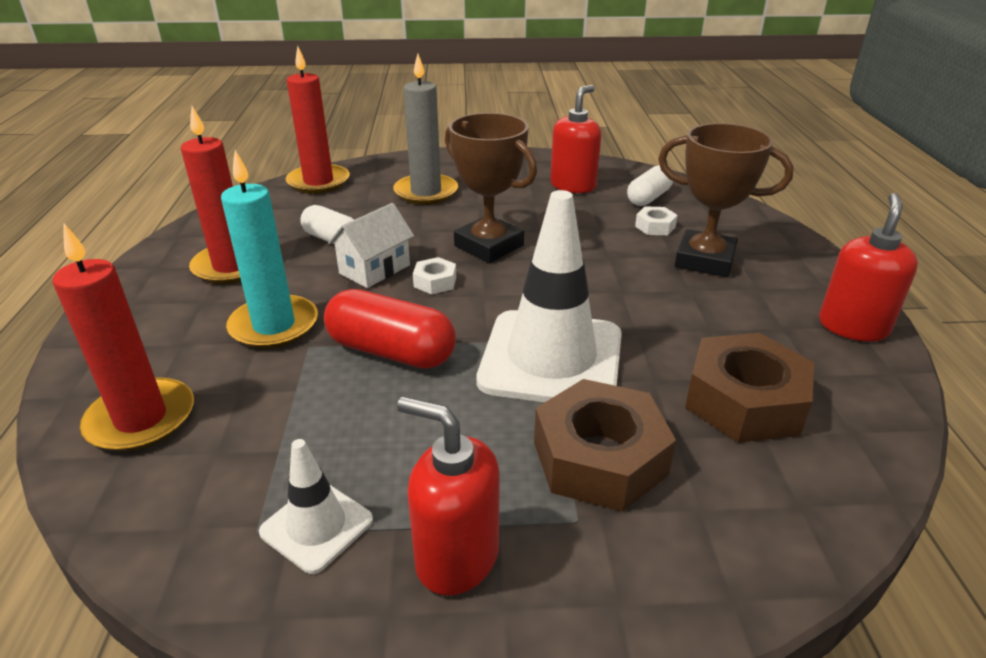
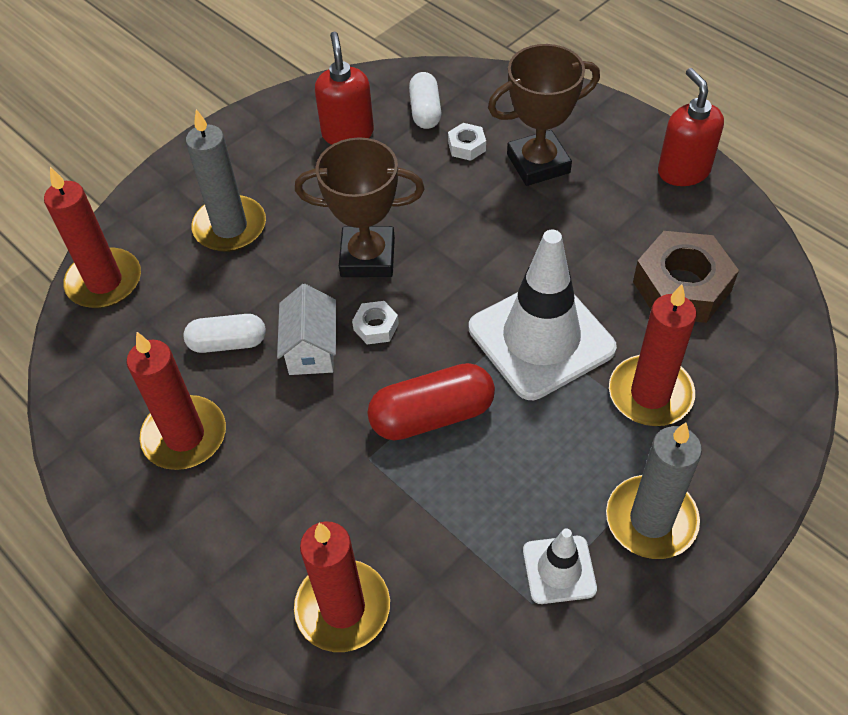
camera: 40 degrees left, 20 degrees up
turquoise candle [221,150,318,349] -> none
red soap dispenser [397,396,500,596] -> grey candle [606,422,702,559]
brown nut [534,379,676,512] -> red candle [609,284,697,426]

